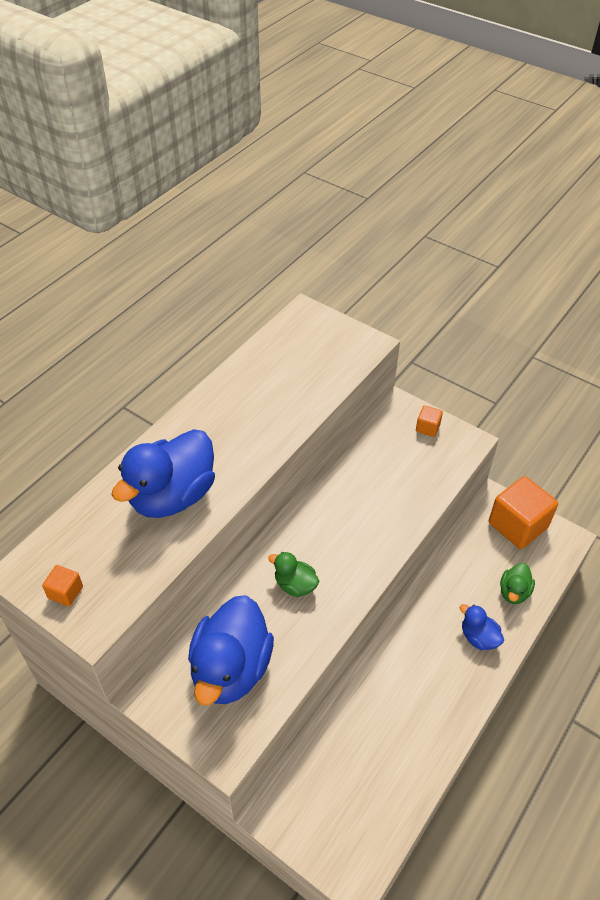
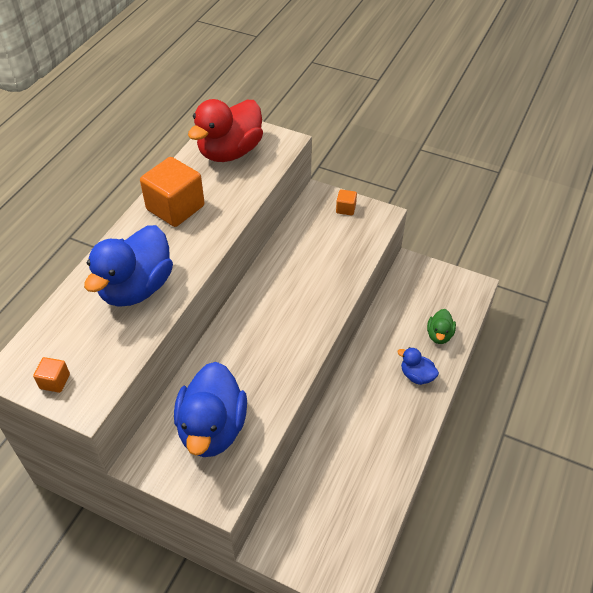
camera: 10 degrees left, 0 degrees up
green duck [268,552,319,597] -> none
orange cube [489,476,558,549] -> orange cube moved to [140,157,205,227]
none -> red duck [188,99,263,162]

